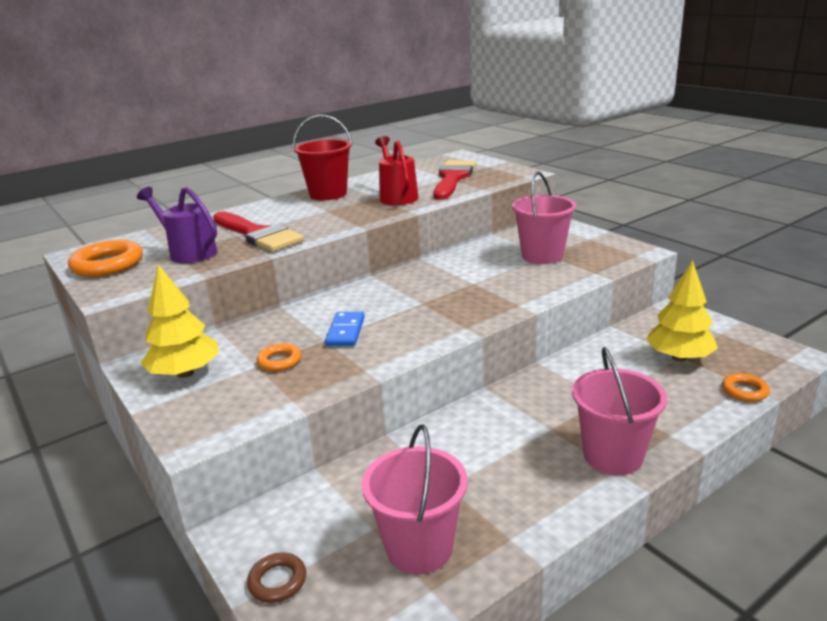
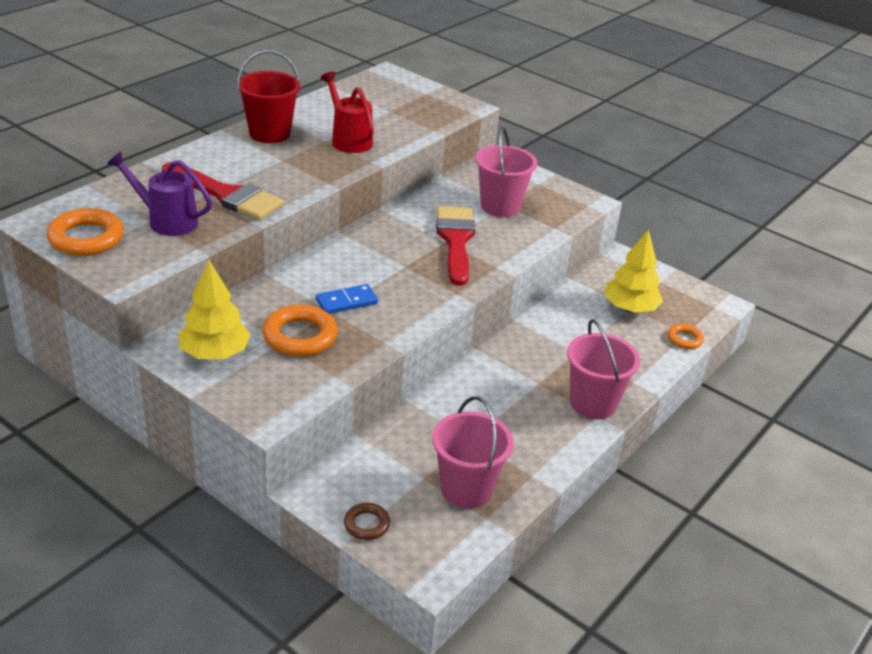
camera: 20 degrees left, 10 degrees up
orange ring [257,343,301,371] -> orange ring [262,304,338,356], size x1.81
blue domino [325,312,365,346] -> blue domino turned 75 degrees clockwise [316,284,378,314]
red brush [433,160,476,200] -> red brush moved to [436,206,475,286]

